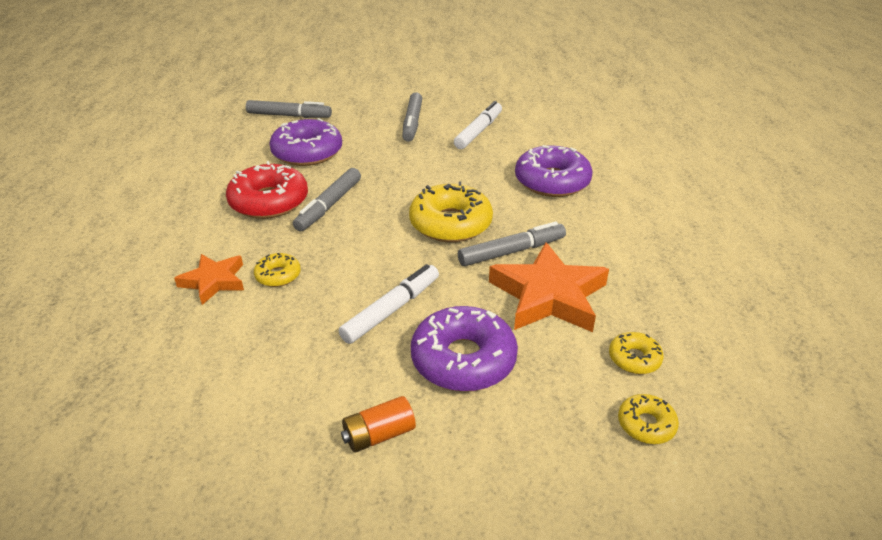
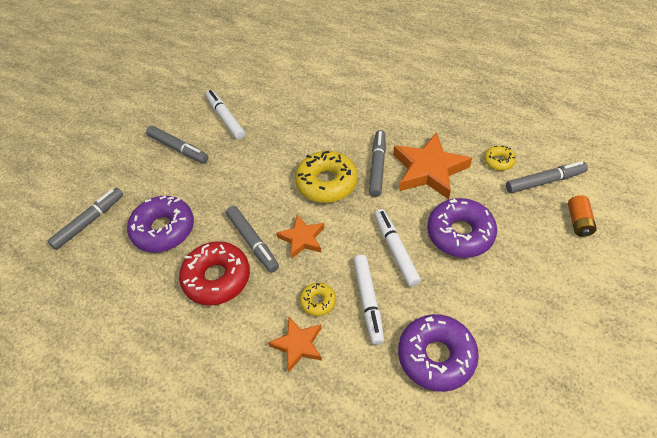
camera: 55 degrees left, 15 degrees up
orange battery [341,396,416,453] -> orange battery moved to [568,195,597,237]
purple donut [515,145,593,197] -> purple donut moved to [398,314,479,392]
yellow donut [618,394,679,444] -> grey marker [506,161,588,193]
none -> orange star [276,215,325,259]
none -> white marker [353,255,384,345]

